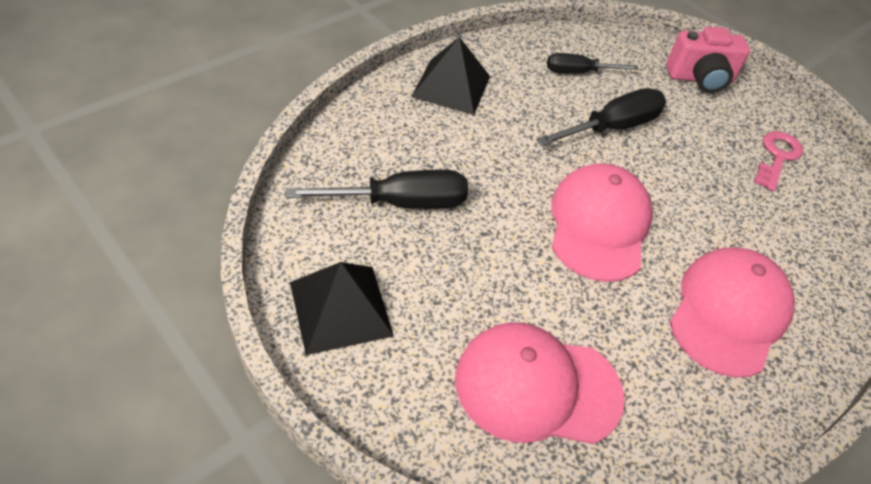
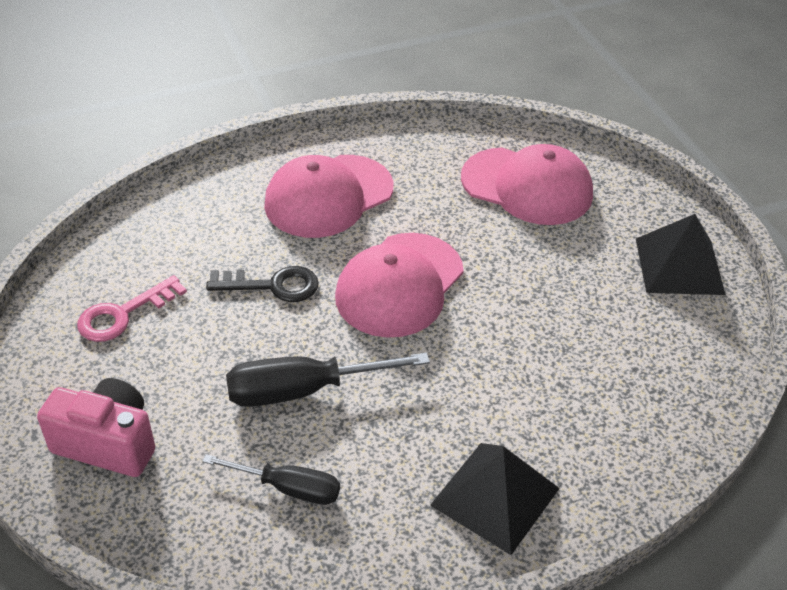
camera: 155 degrees left, 5 degrees down
black screwdriver [286,170,468,209] -> none
none -> black key [206,266,319,302]

